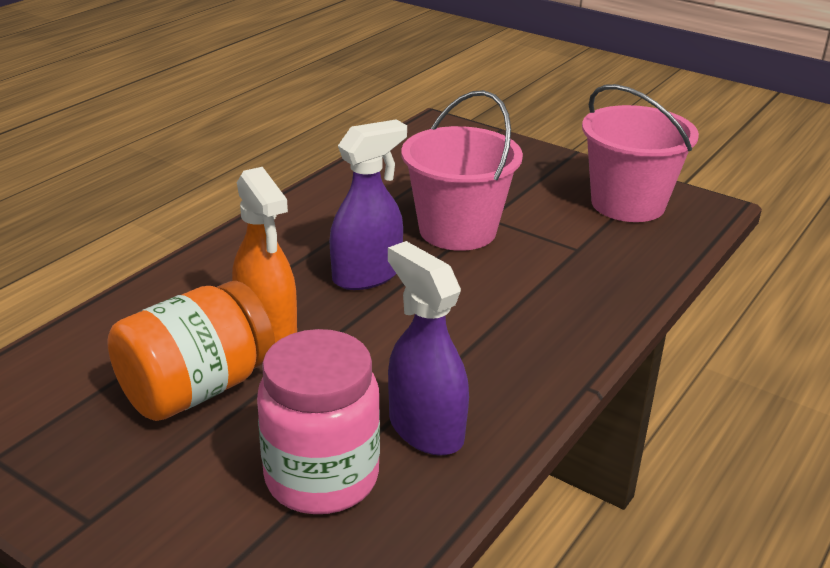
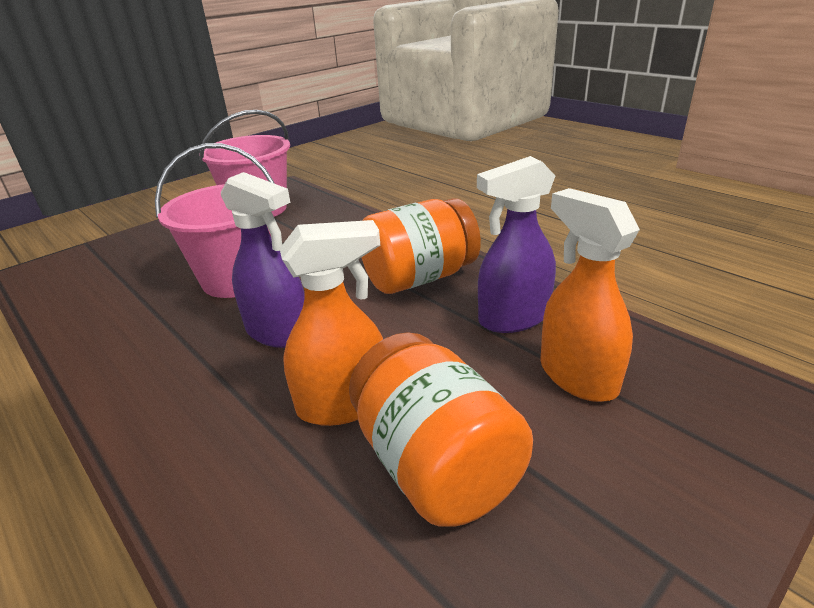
camera: 75 degrees left, 0 degrees up
pink jar [257,329,380,514] -> orange spray bottle [540,188,640,402]
purple spray bottle [330,119,407,290] -> purple spray bottle turned 150 degrees clockwise [221,172,305,348]
none -> orange jar [362,198,481,294]

